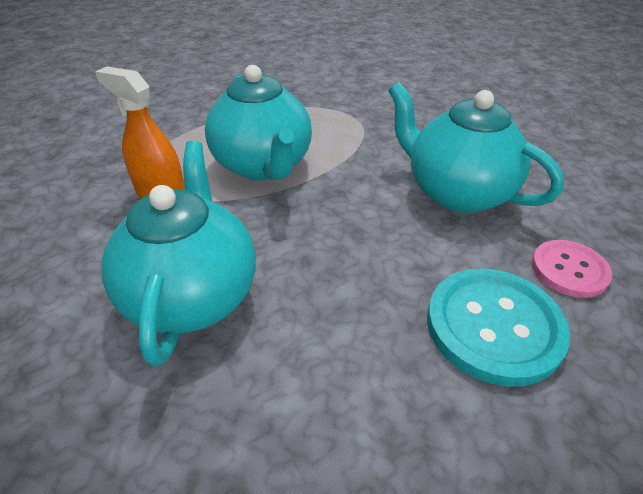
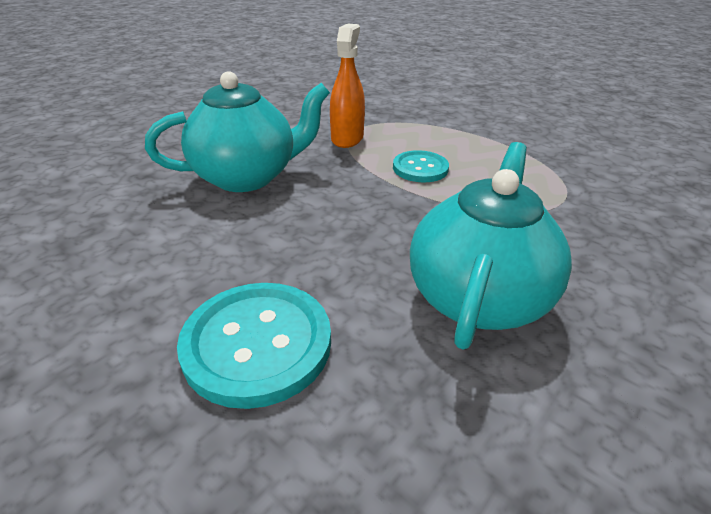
camera: 70 degrees right, 5 degrees down
turquoise teapot [205,65,312,181] -> turquoise button [393,150,449,182]
pink button [532,240,612,298] -> none

